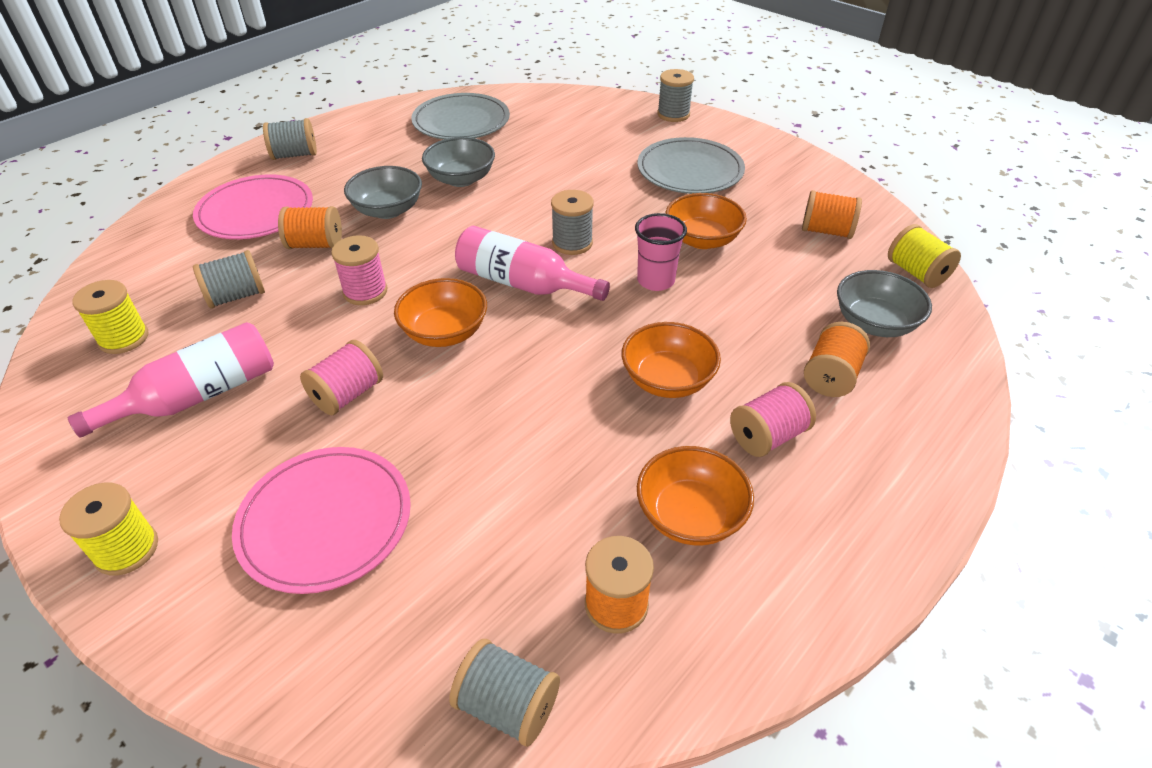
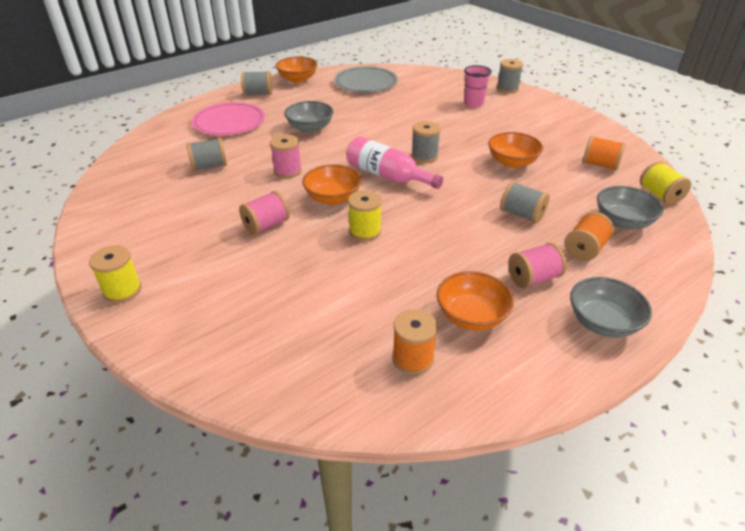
camera: 10 degrees right, 5 degrees down
pink bottle [68,322,274,438] -> none
yellow spool [72,280,148,354] -> yellow spool moved to [348,190,382,241]
pink plate [232,447,411,594] -> none
orange spool [278,206,342,249] -> none
grey bowl [422,137,495,187] -> grey bowl moved to [570,277,652,338]
grey spool [449,639,560,747] -> grey spool moved to [500,181,550,223]
orange bowl [622,322,721,398] -> orange bowl moved to [275,56,318,83]
pink cup [635,213,687,291] -> pink cup moved to [464,65,492,107]
grey plate [638,137,745,194] -> none

